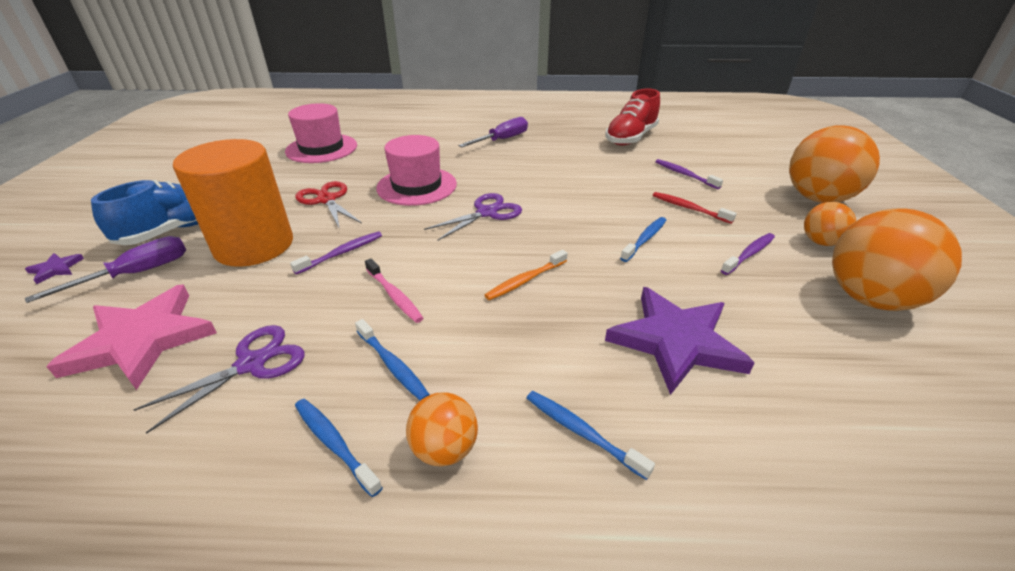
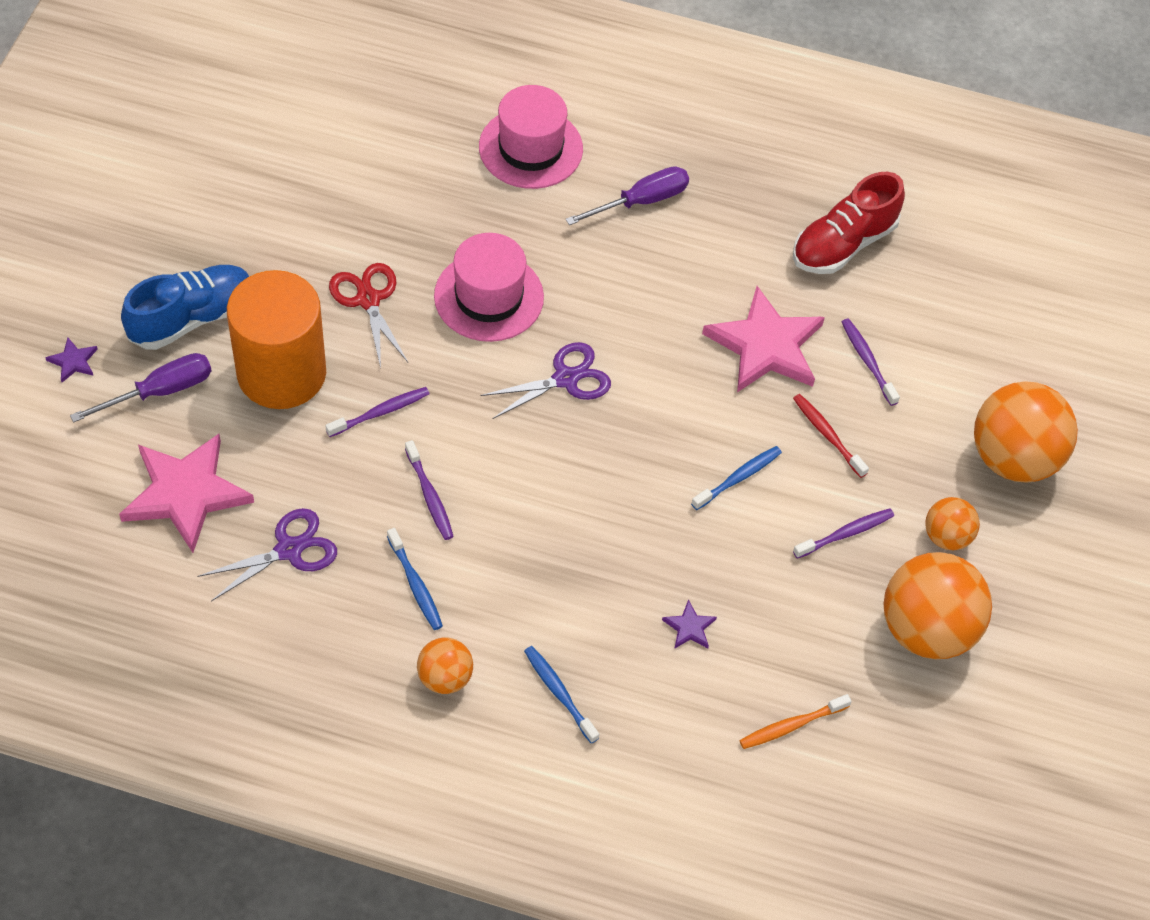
camera: 10 degrees right, 20 degrees up
pink hat [285,103,357,163] -> pink hat moved to [479,85,583,189]
blue toothbrush [295,399,383,497] -> none
pink toothbrush [365,258,423,323] -> purple toothbrush [405,440,454,540]
orange toothbrush [485,250,567,300] -> orange toothbrush moved to [739,694,852,749]
purple star [605,287,755,395] -> purple star [662,599,717,649], size x0.41
none -> pink star [702,286,825,392]

